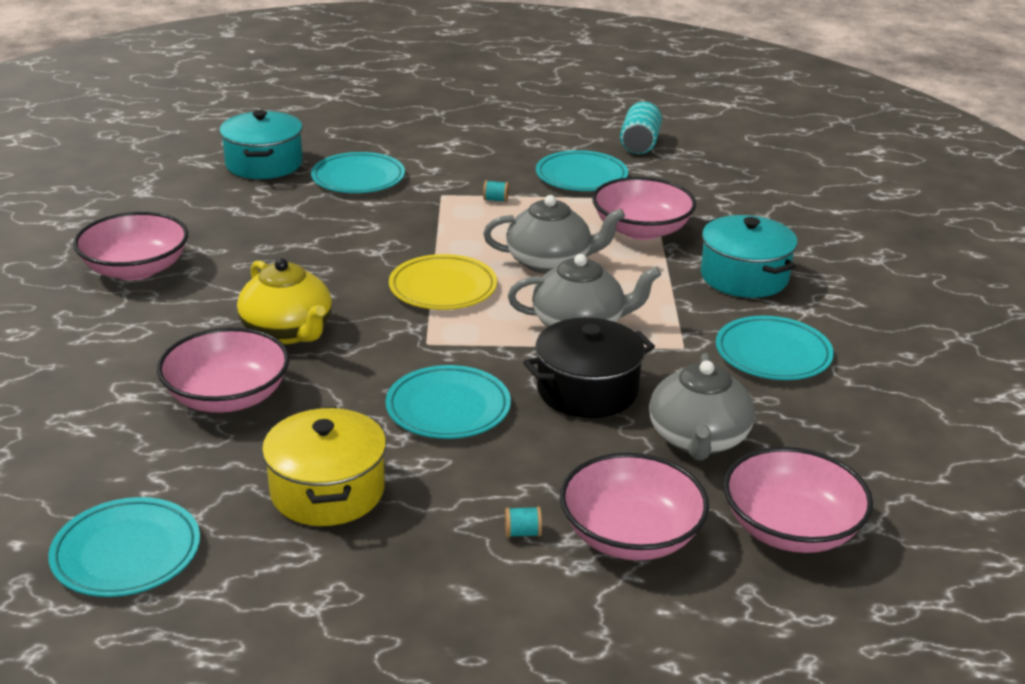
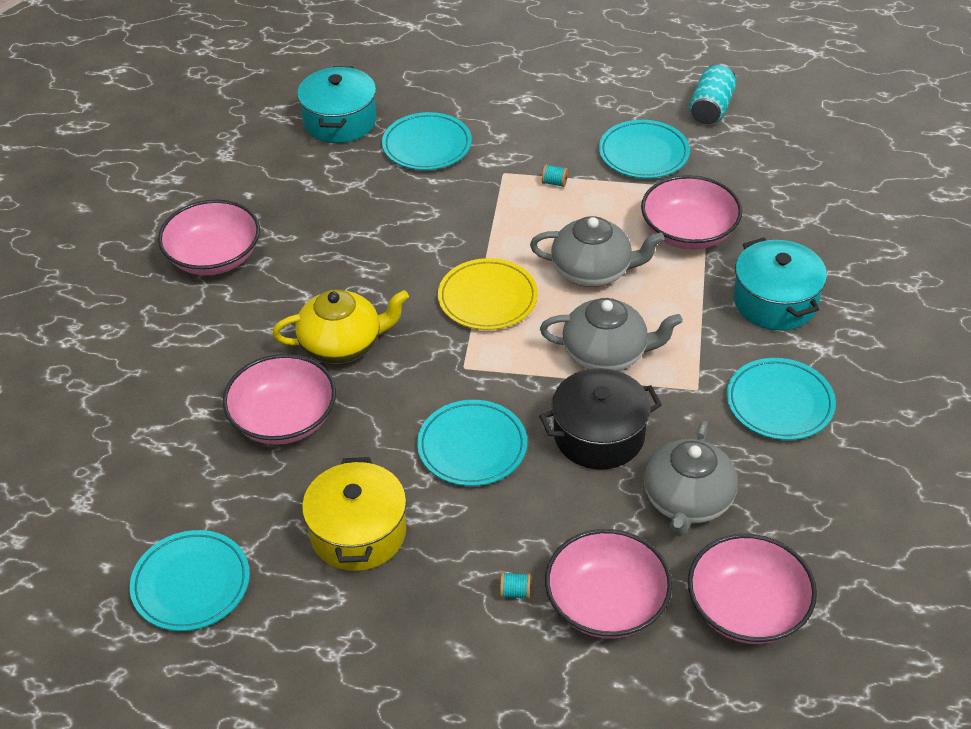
camera: 10 degrees right, 15 degrees up
yellow teapot [237,258,332,344] -> yellow teapot turned 75 degrees counterclockwise [272,289,409,364]

